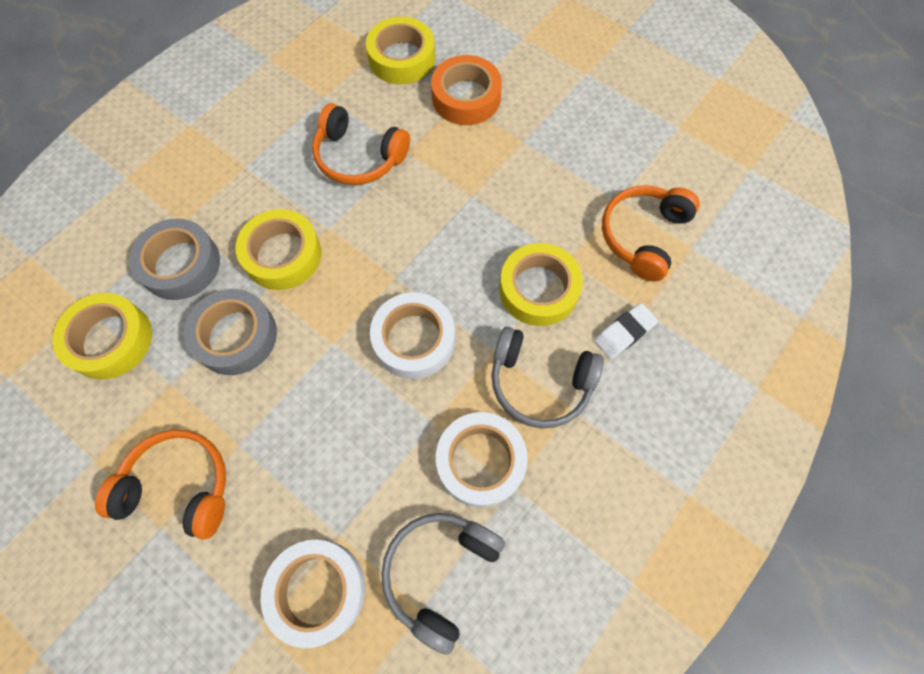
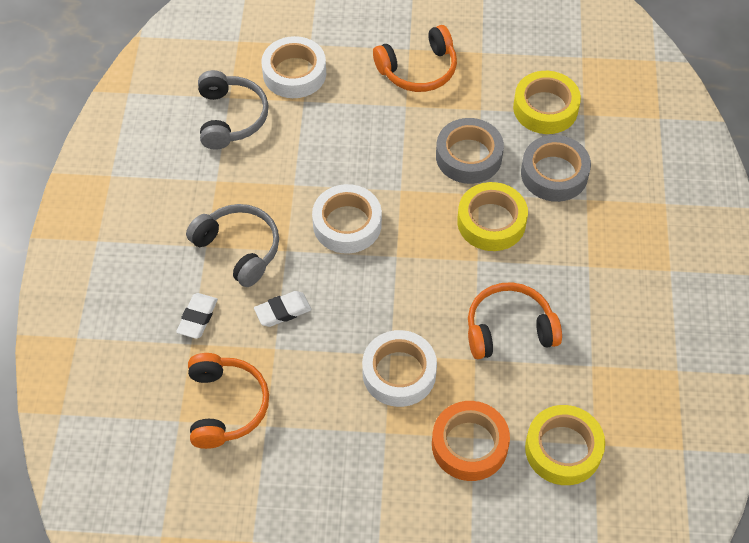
camera: 145 degrees right, 10 degrees down
white tape [436,412,528,507] -> white tape moved to [362,330,437,407]
grey headphones [491,327,604,429] -> grey headphones turned 60 degrees clockwise [186,204,279,287]
yellow tape [499,243,583,326] -> white eraser [254,291,311,327]

